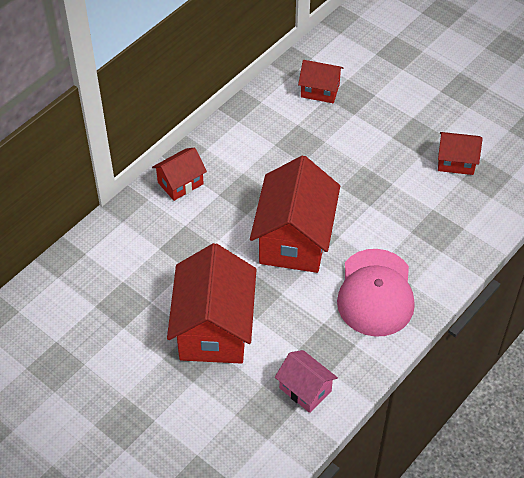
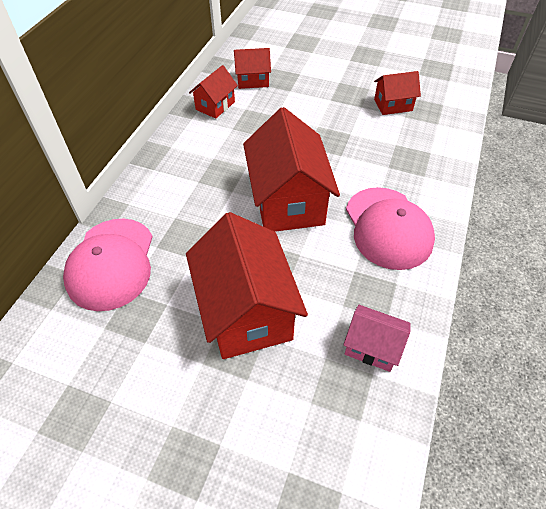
camera: 20 degrees left, 0 degrees up
red house [152,147,207,201] -> red house moved to [189,65,238,119]
none -> pink cap [63,219,153,311]

